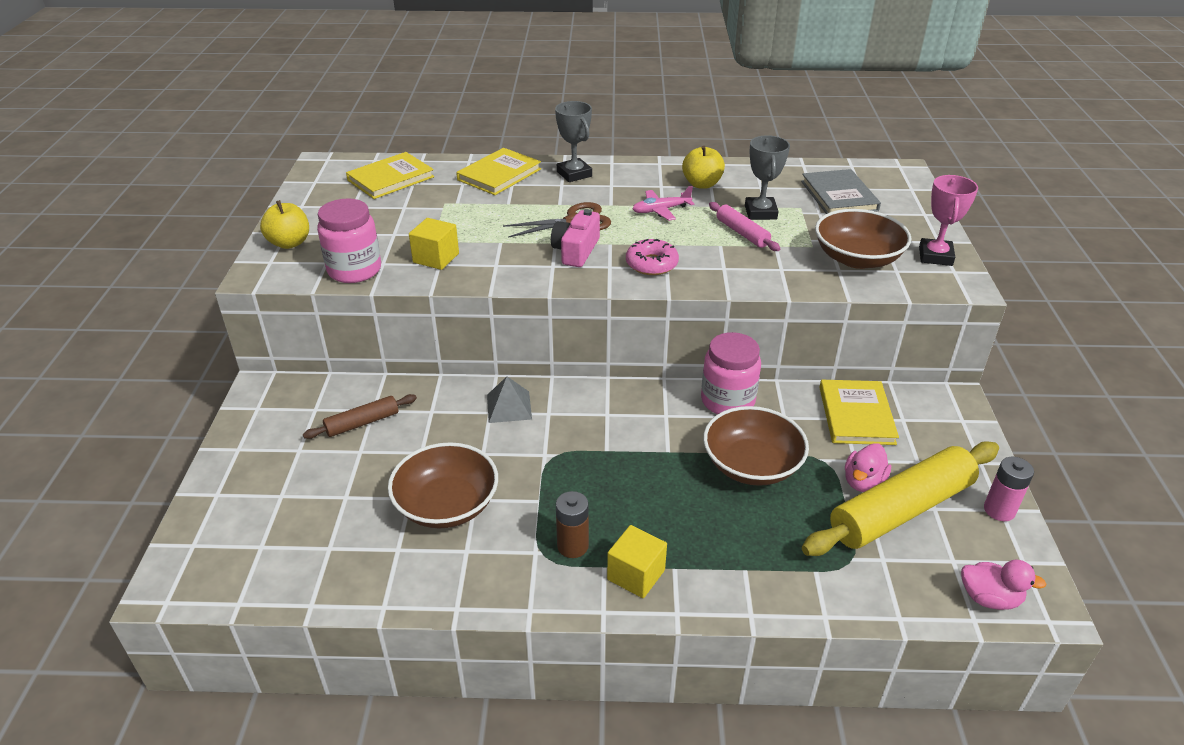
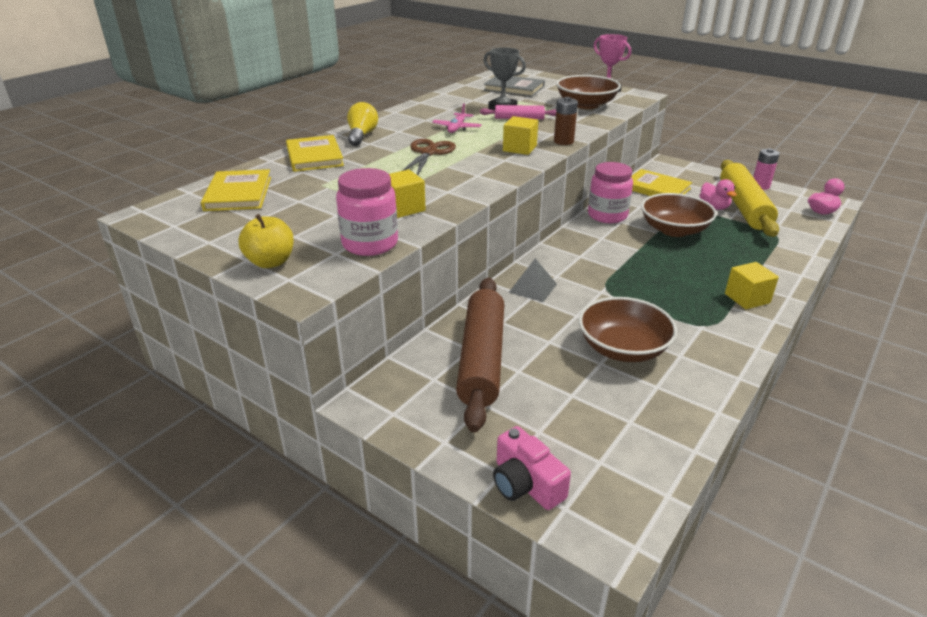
camera: 55 degrees left, 5 degrees down
brown rolling pin [303,394,417,439] -> brown rolling pin [456,277,504,432], size x2.04
pink camera [551,209,600,267] -> pink camera moved to [493,426,571,510]
grey trophy [555,101,592,182] -> yellow light bulb [347,102,378,146]
brown battery [556,491,589,558] -> brown battery moved to [554,97,578,145]
pink donut [626,239,679,275] -> yellow cube [503,116,538,155]
yellow apple [682,146,725,189] -> none

